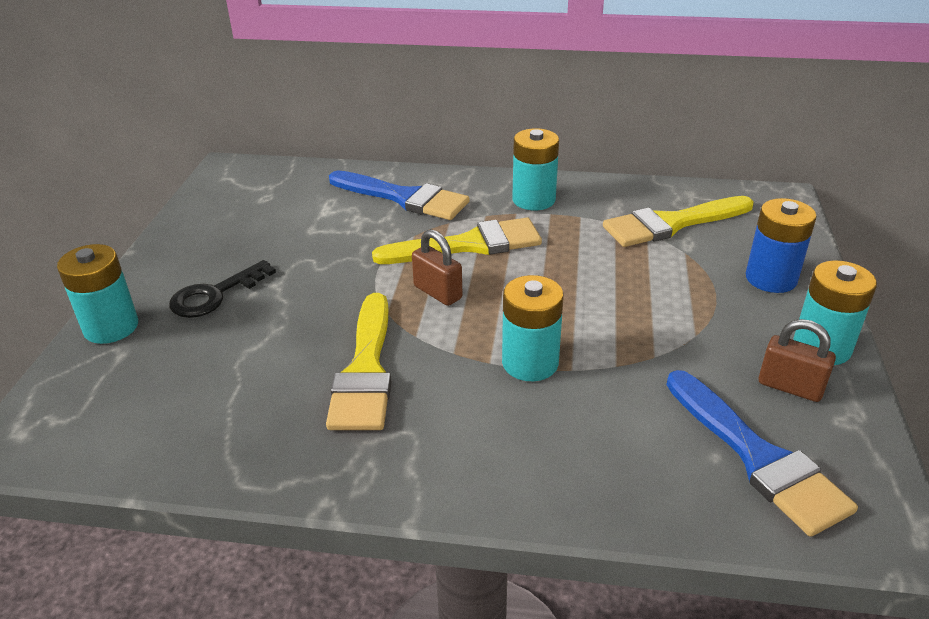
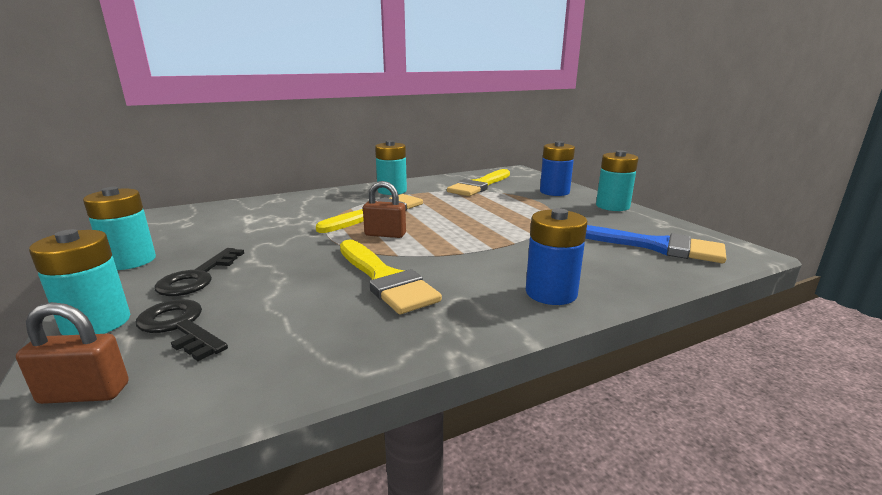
camera: 35 degrees left, 15 degrees down
blue brush [329,171,470,220] -> none
turquoise battery [502,275,564,381] -> turquoise battery moved to [83,187,156,270]
brown padlock [759,319,836,402] -> brown padlock moved to [16,302,129,404]
none -> black key [136,299,228,361]
none -> blue battery [526,208,587,305]

